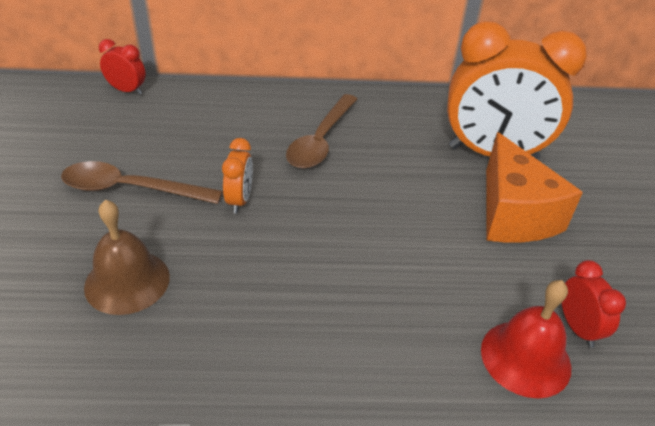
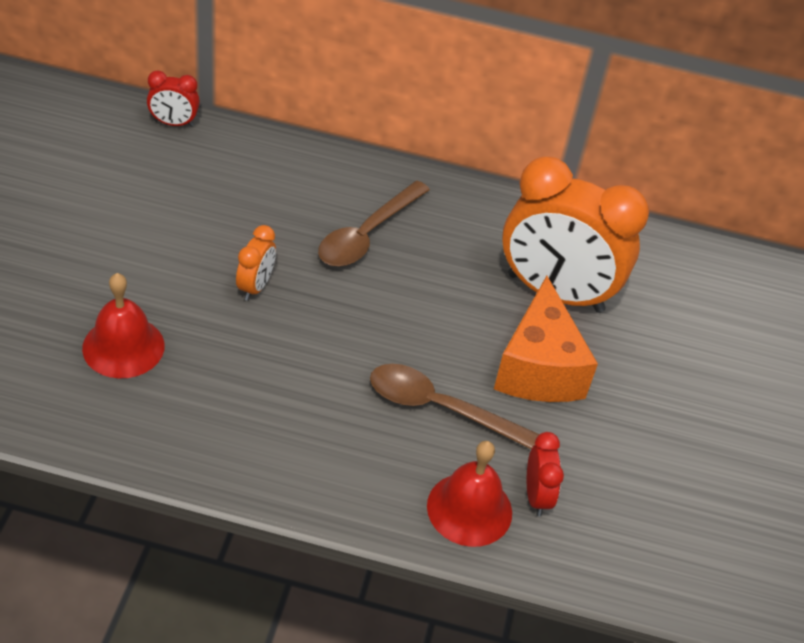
camera: 10 degrees right, 5 degrees up
brown spoon [61,161,223,204] -> brown spoon moved to [370,364,539,449]
brown bell [84,200,170,315] -> red bell [82,273,164,378]
red clock [99,39,146,95] -> red clock turned 150 degrees clockwise [147,70,200,127]

